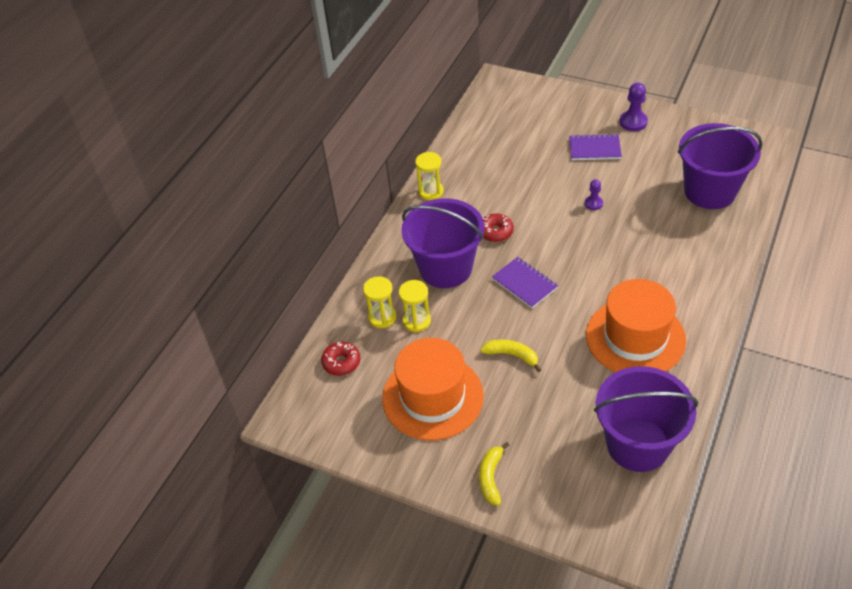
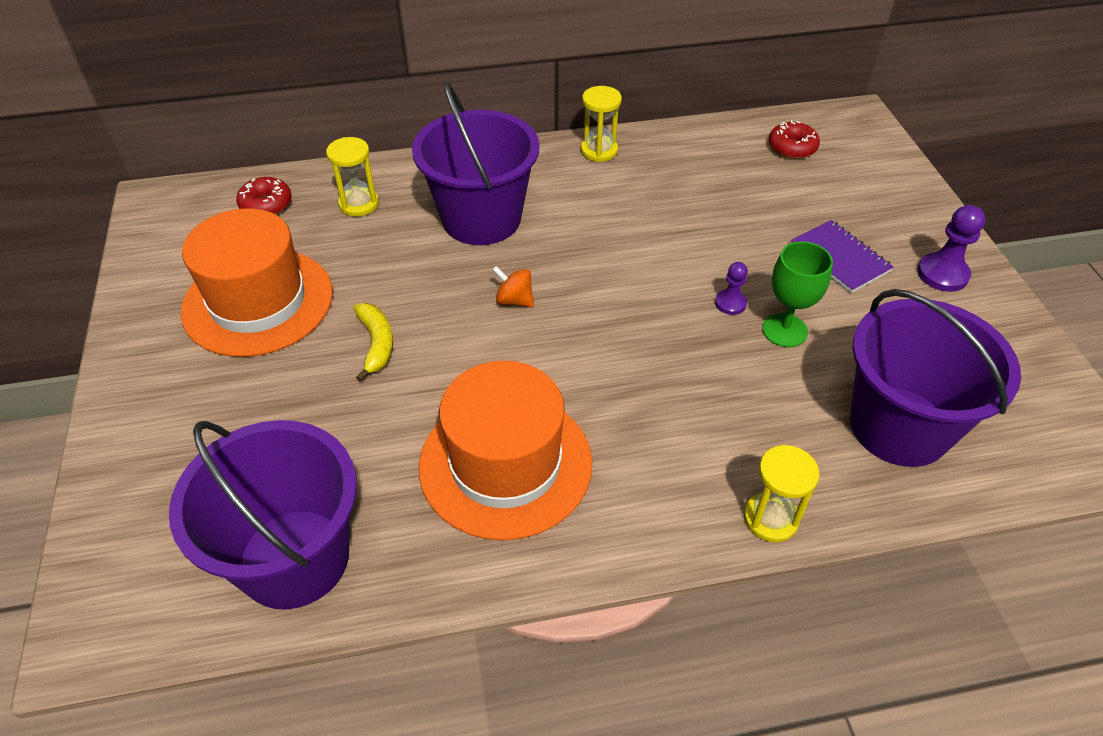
camera: 50 degrees right, 0 degrees up
yellow hourglass [399,280,431,332] -> yellow hourglass moved to [744,445,820,542]
yellow banana [479,442,510,506] -> none
red donut [483,213,514,242] -> red donut moved to [769,120,820,159]
purple notebook [492,257,558,308] -> orange spinning top [492,266,534,307]
none -> green goblet [762,241,833,347]

